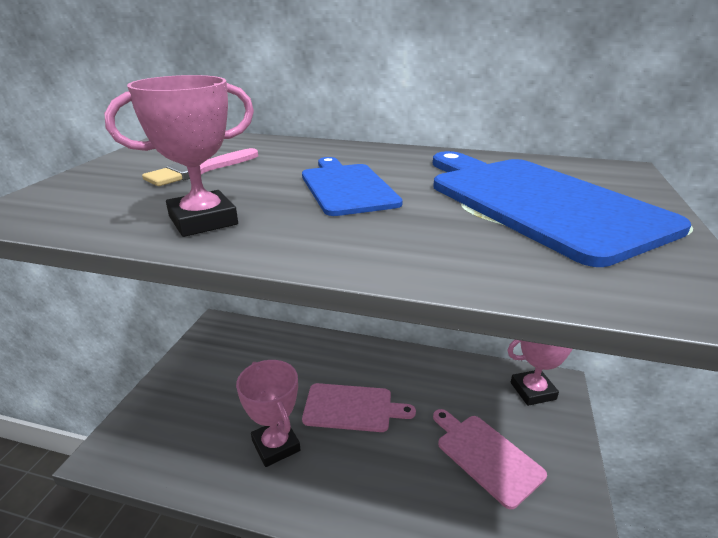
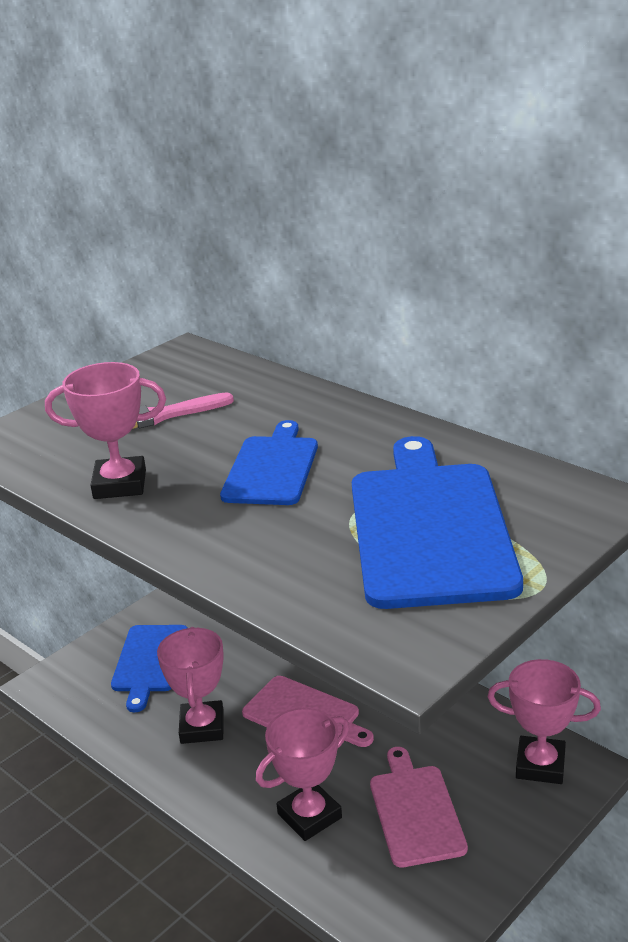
camera: 30 degrees right, 0 degrees up
none -> blue cutting board [111,625,188,712]
none -> pink trophy [256,708,349,841]

